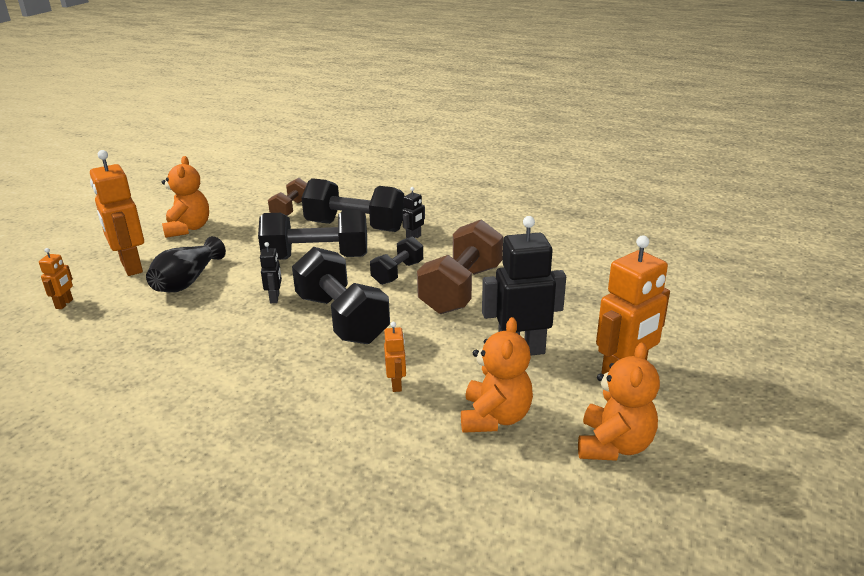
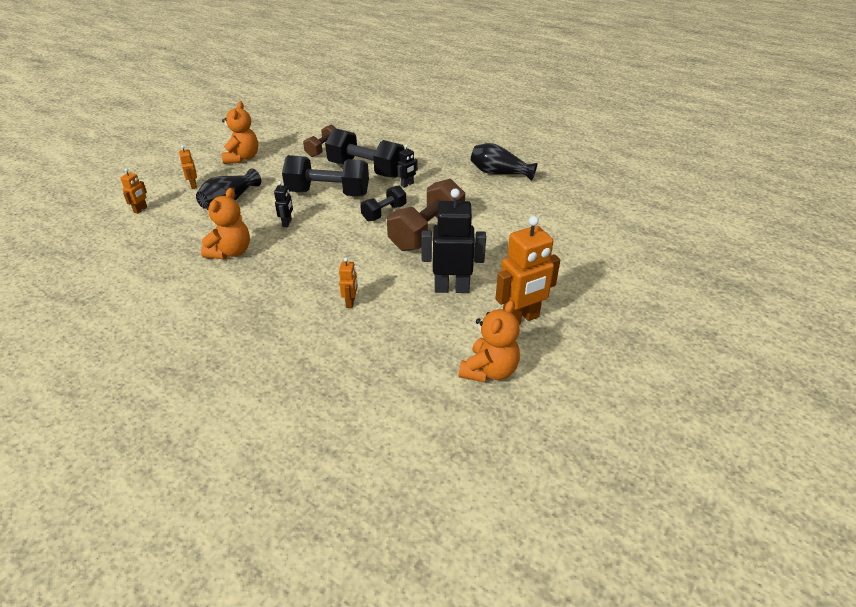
camera: 10 degrees right, 10 degrees up
orange robot [90,150,144,276] -> orange robot [179,145,197,189], size x0.48
black dumbbell [292,247,390,344] -> none
orange teddy bear [461,317,533,433] -> orange teddy bear moved to [201,188,250,259]
none -> black vase [471,143,538,181]

